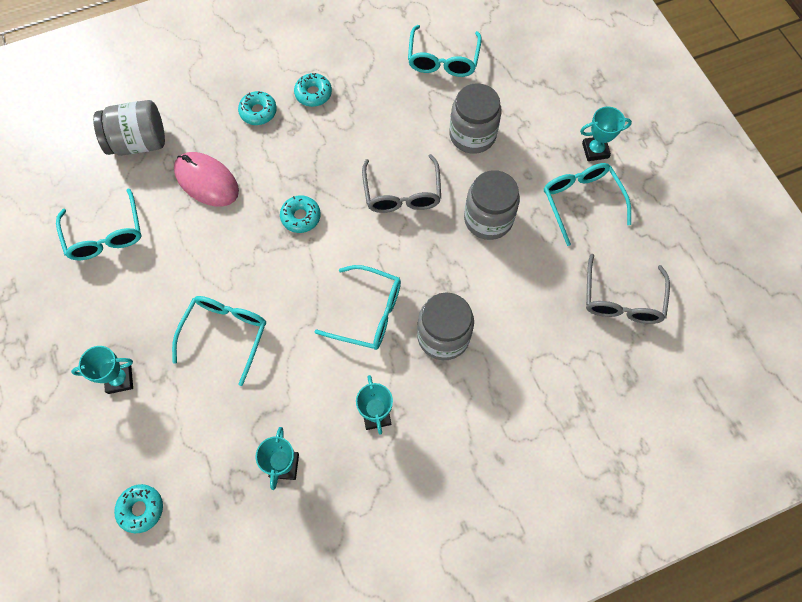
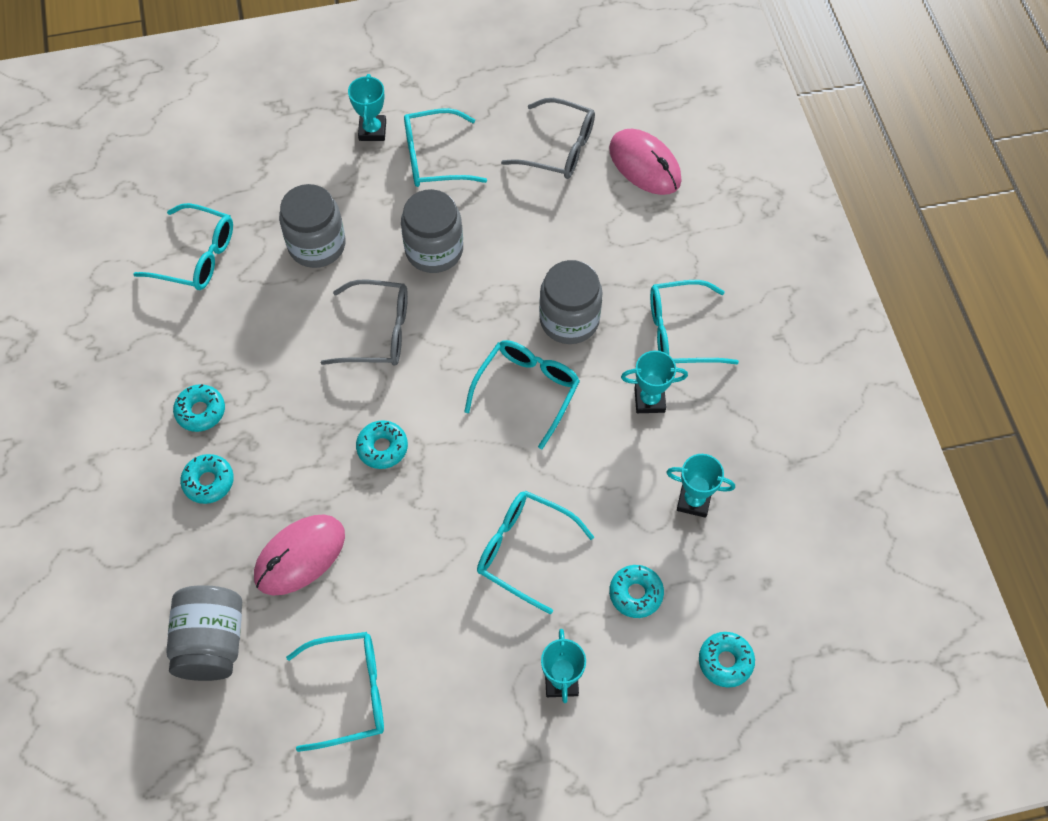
camera: 80 degrees left, 5 degrees down
none -> pink mouse [609,129,682,195]
none -> turquoise donut [609,565,664,618]
none -> turquoise glasses [650,280,739,364]

